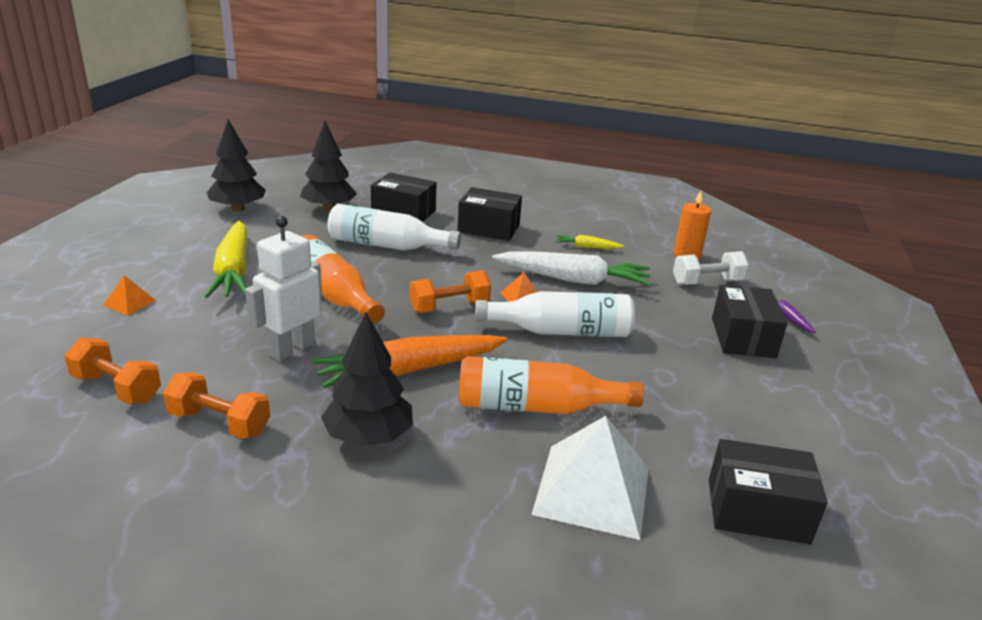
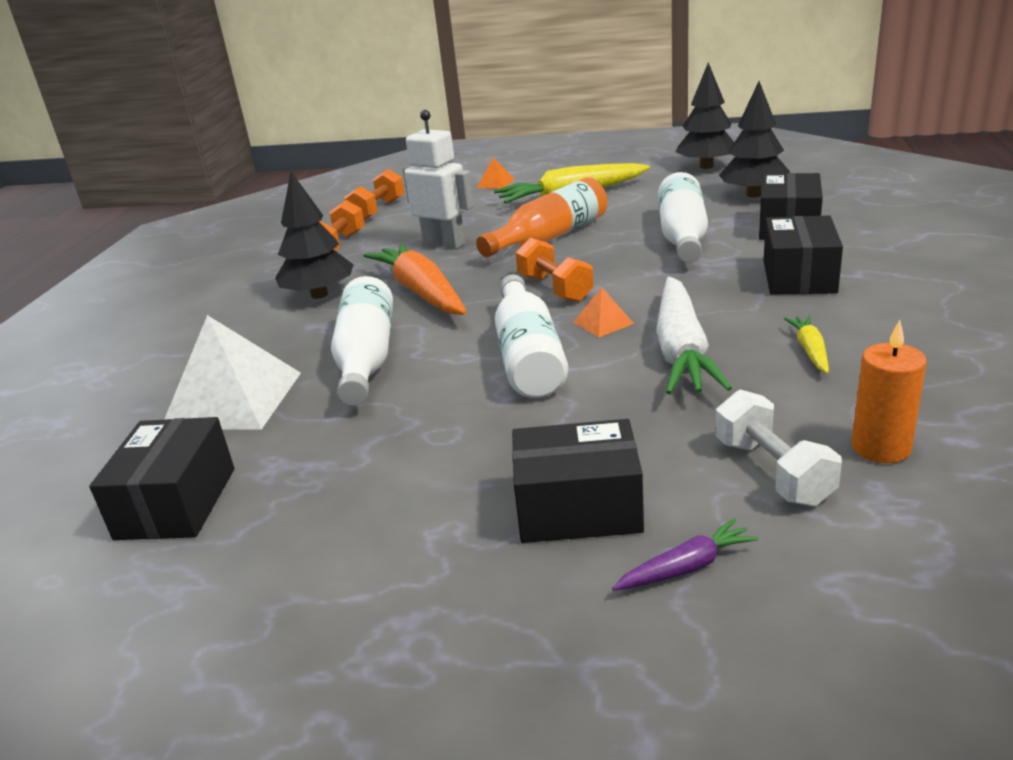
camera: 90 degrees right, 0 degrees up
orange bottle [458,356,644,414] -> white bottle [331,276,393,406]

